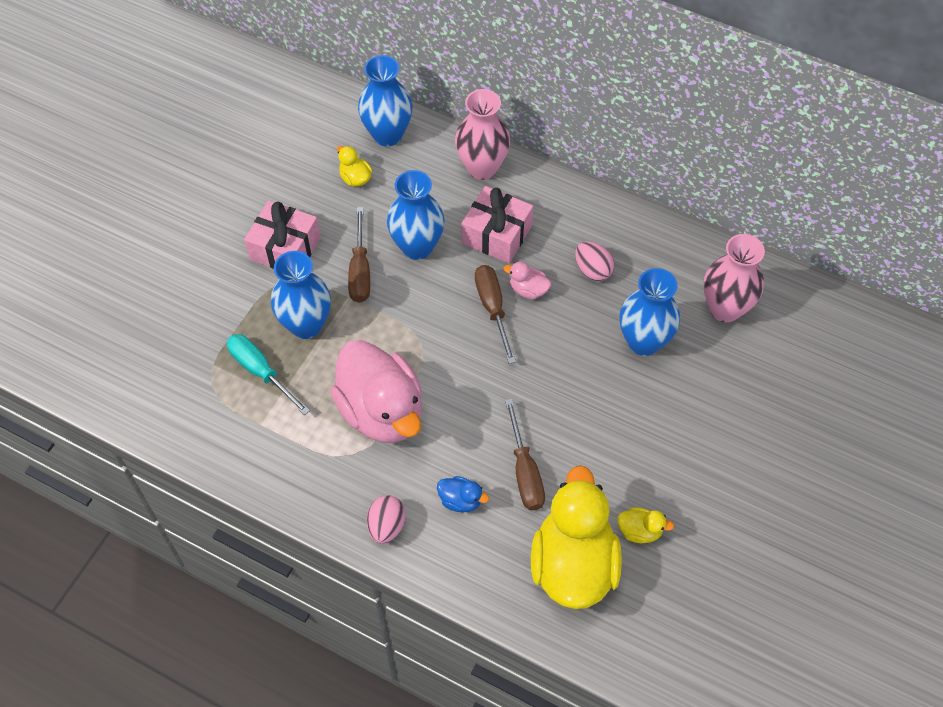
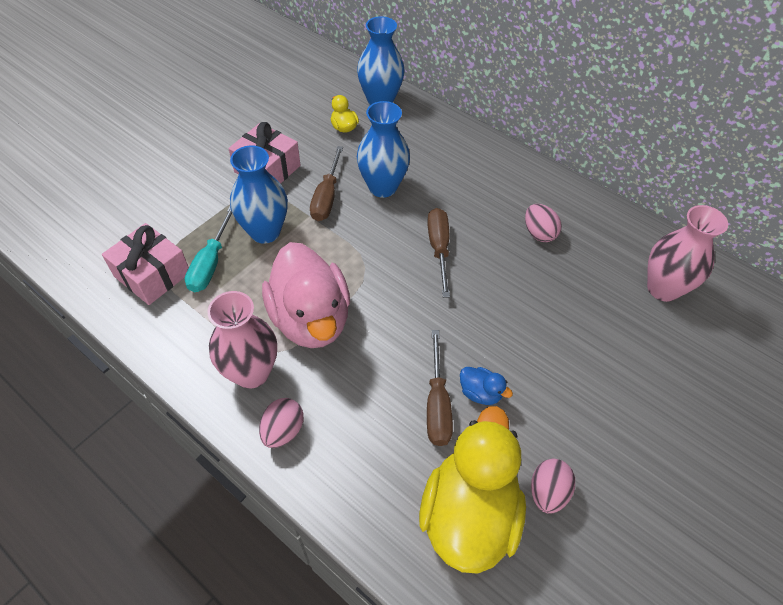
camera: 10 degrees right, 5 degrees down
turquoise screwdriver [227,334,310,415] -> turquoise screwdriver turned 135 degrees counterclockwise [185,207,232,292]
blue duck [437,476,489,512] -> blue duck moved to [460,367,513,405]
pink vase [455,89,510,180] -> pink vase moved to [207,291,277,389]
pink gift [461,186,533,263] -> pink gift moved to [102,223,189,305]
pink duck [504,261,551,299] -> none
yellow duck [617,507,674,543] -> pink egg [531,459,575,513]
blue vase [619,268,680,356] -> none

